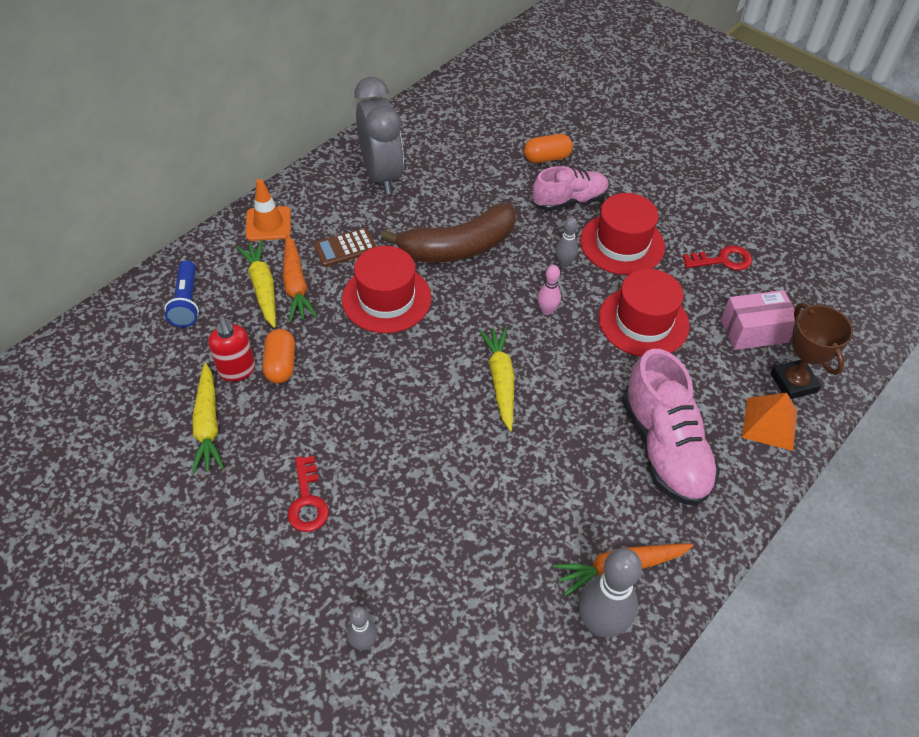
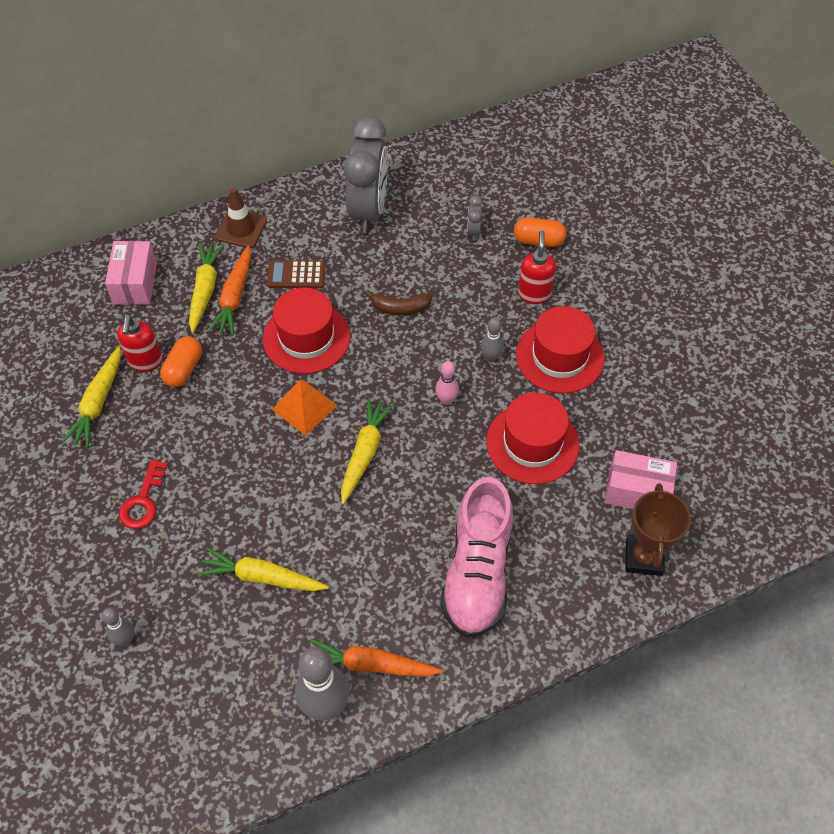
camera: 25 degrees right, 5 degrees up
blue flashlight [164,260,199,327] -> pink box [105,241,157,305]
orange traffic cone [246,179,291,241] -> brown traffic cone [215,188,267,248]
brown banana [381,203,516,263] -> brown banana [365,290,432,315], size x0.48
pink shoe [532,166,609,211] -> red soap dispenser [518,230,556,304]
red key [683,245,752,271] -> none
orange pyramid [742,393,797,451] -> orange pyramid moved to [272,379,338,436]
none -> yellow carrot [198,547,329,591]
none -> grey clock [467,195,483,241]

